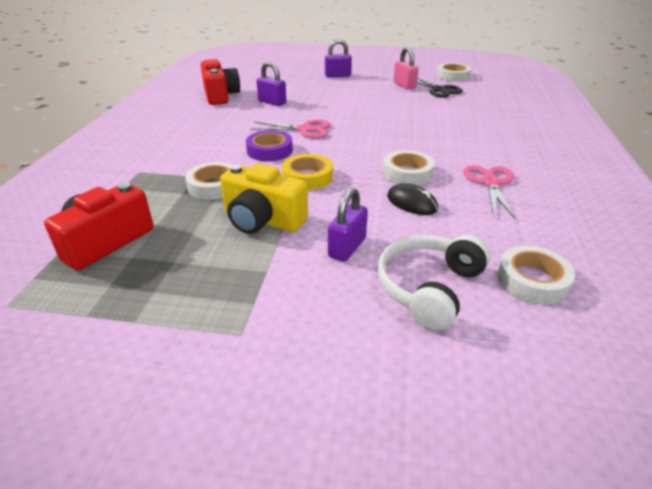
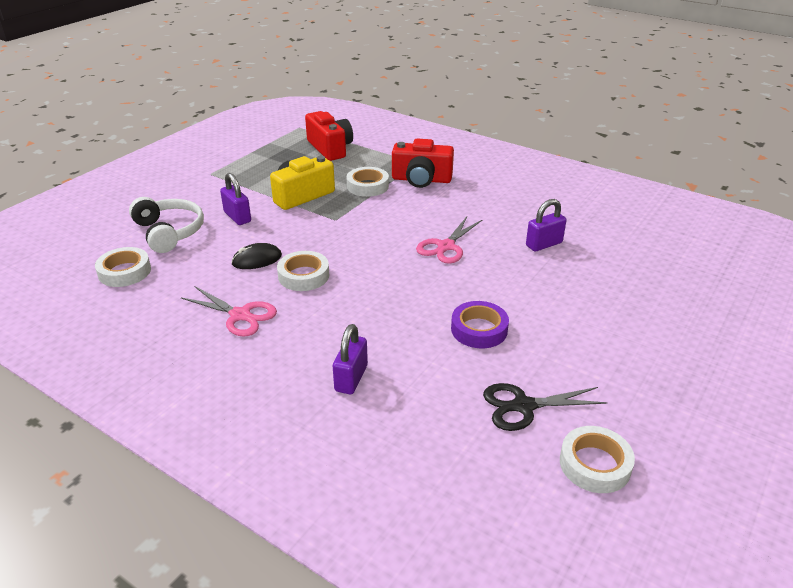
camera: 115 degrees right, 0 degrees up
red camera [201,59,240,105] -> red camera moved to [392,139,454,188]
purple tape [246,130,293,161] -> purple tape moved to [451,301,509,348]
yellow tape [282,154,333,190] -> none
purple padlock [325,39,352,78] -> purple padlock moved to [333,324,368,394]
pink padlock [394,47,418,90] -> none

